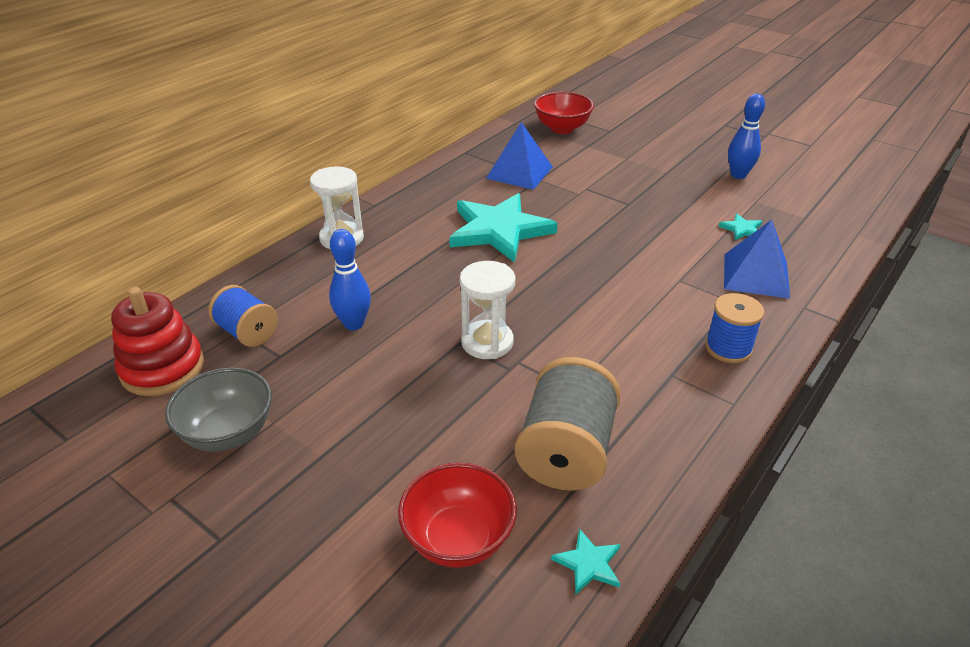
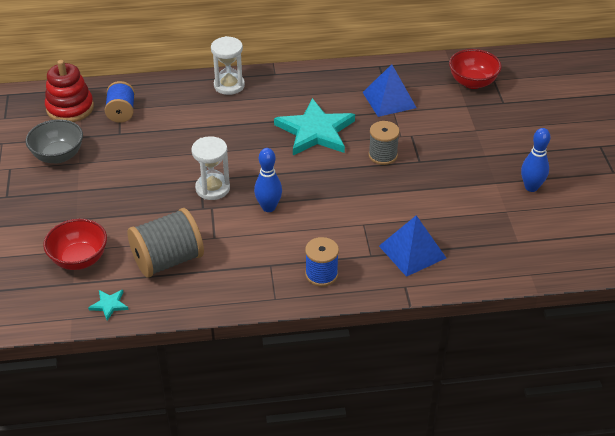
camera: 45 degrees right, 5 degrees up
blue bowling pin [329,229,371,330] -> blue bowling pin moved to [254,148,282,212]
turquoise star [719,213,762,240] -> none
none -> grey spool [369,121,400,165]

